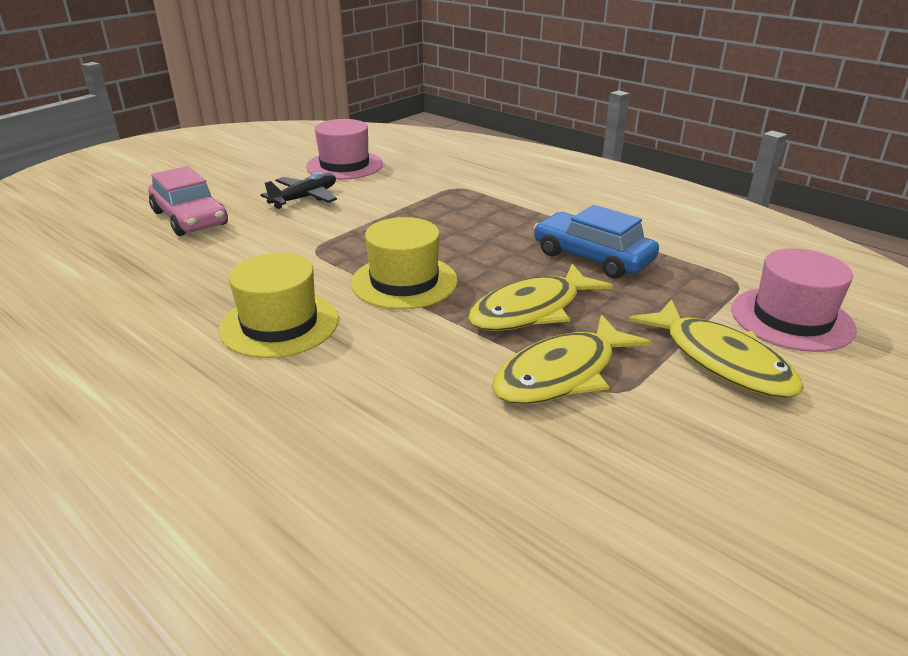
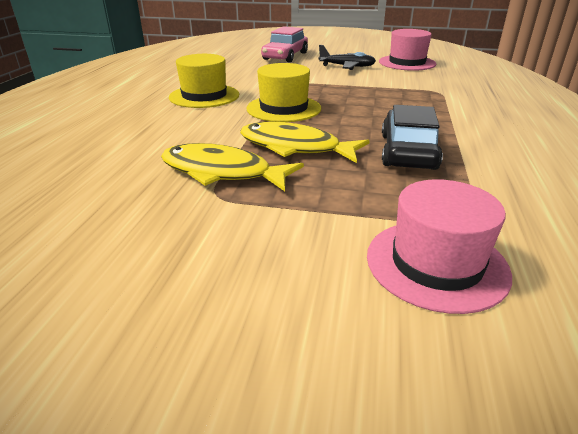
camera: 60 degrees right, 0 degrees up
blue car [534,205,659,279] -> black car [382,105,443,170]
yellow fish [628,299,804,398] -> none

